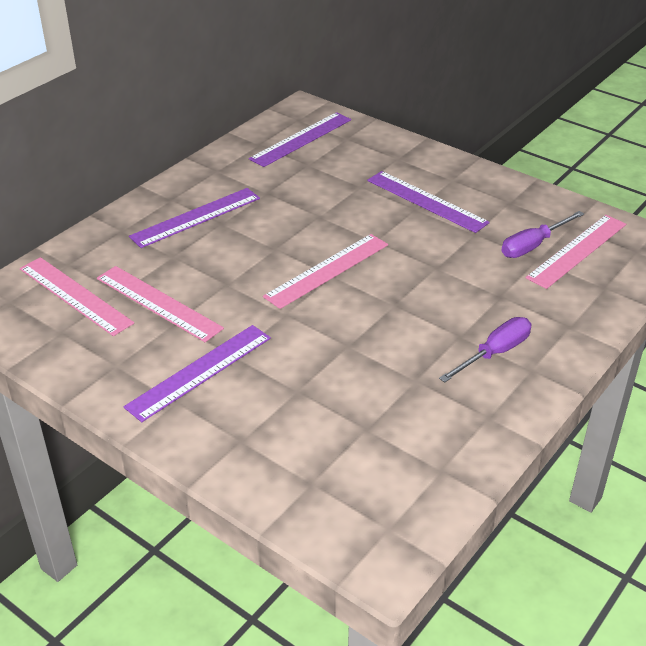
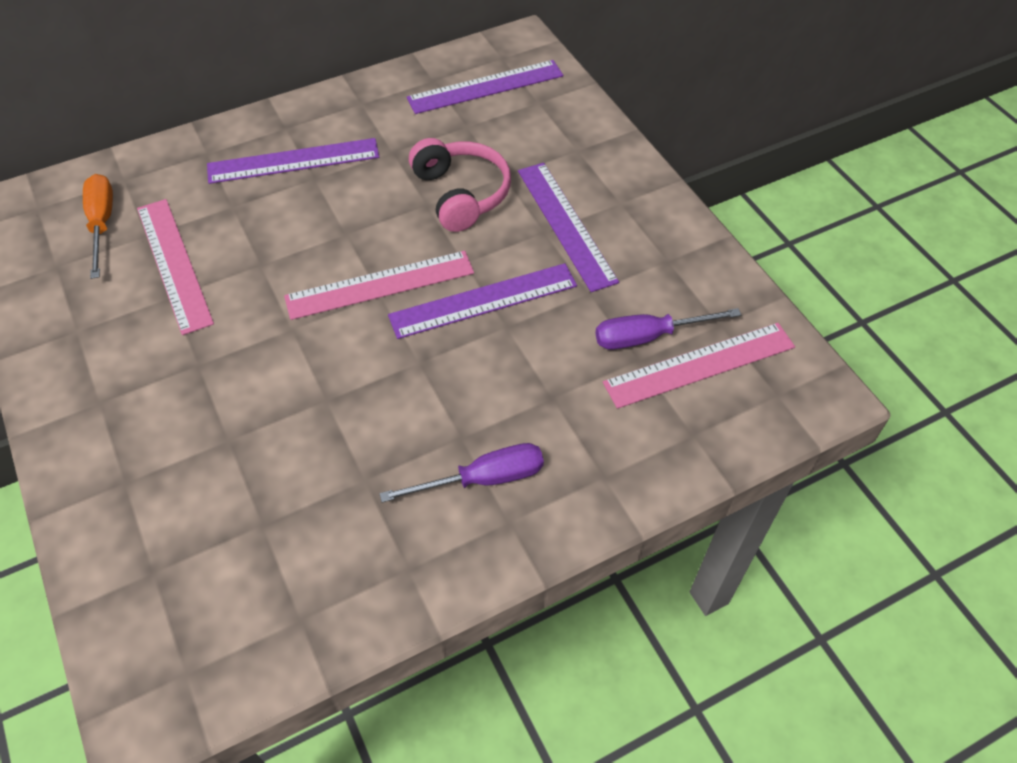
camera: 25 degrees right, 15 degrees up
pink ruler [20,257,134,336] -> orange screwdriver [83,174,113,279]
purple ruler [124,325,271,422] -> purple ruler moved to [388,263,577,339]
none -> pink headphones [409,138,511,232]

